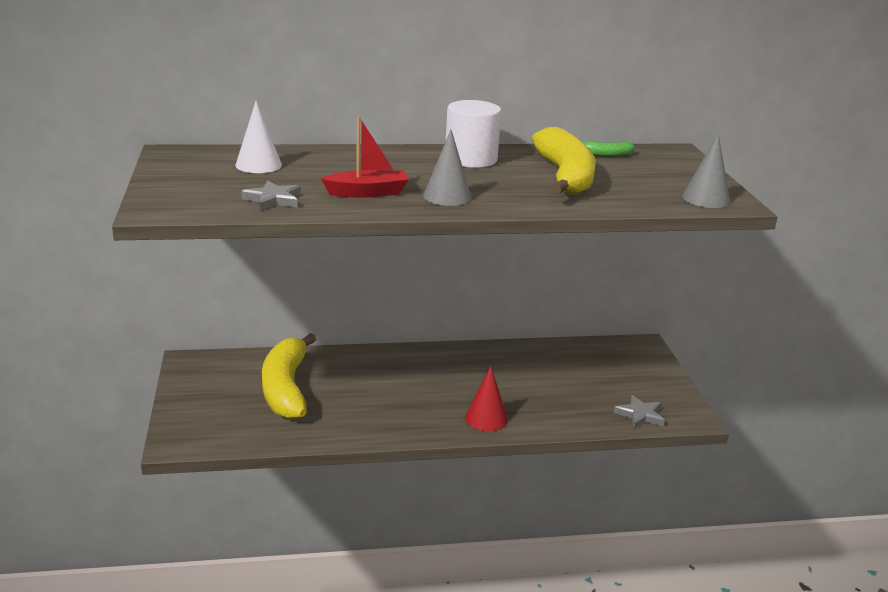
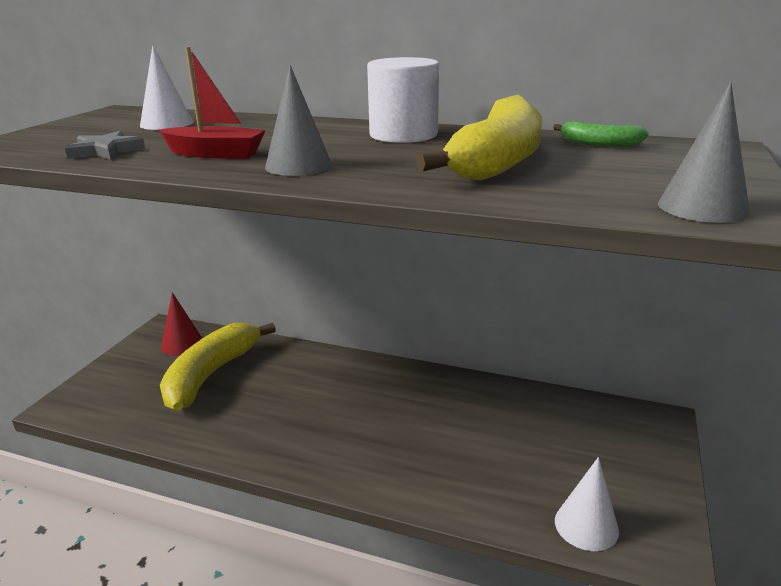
camera: 30 degrees right, 0 degrees up
red cone [465,366,508,431] -> red cone moved to [161,292,202,356]
grey star [614,395,665,429] -> white cone [555,457,619,551]

